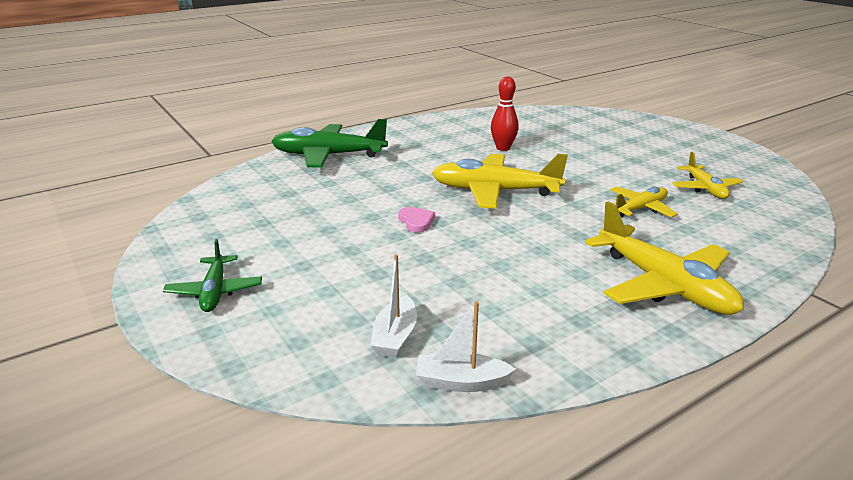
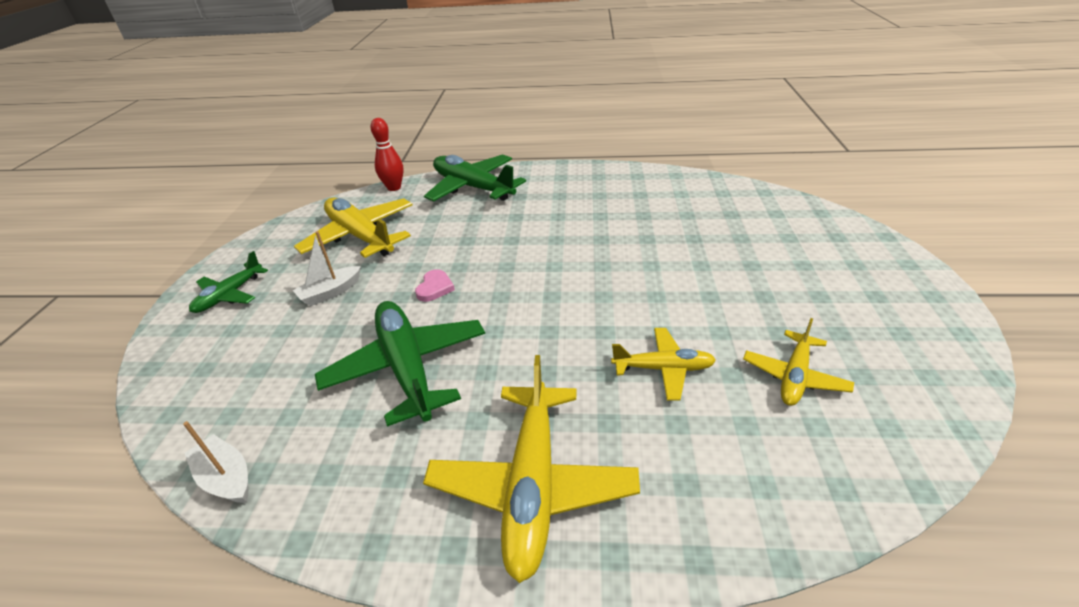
camera: 40 degrees right, 10 degrees up
white boat [370,254,417,358] -> white boat moved to [293,231,361,306]
yellow plane [432,154,568,209] -> yellow plane moved to [294,198,413,258]
red bowling pin [491,77,519,151] -> red bowling pin moved to [371,118,403,191]
none -> green plane [315,301,485,427]

